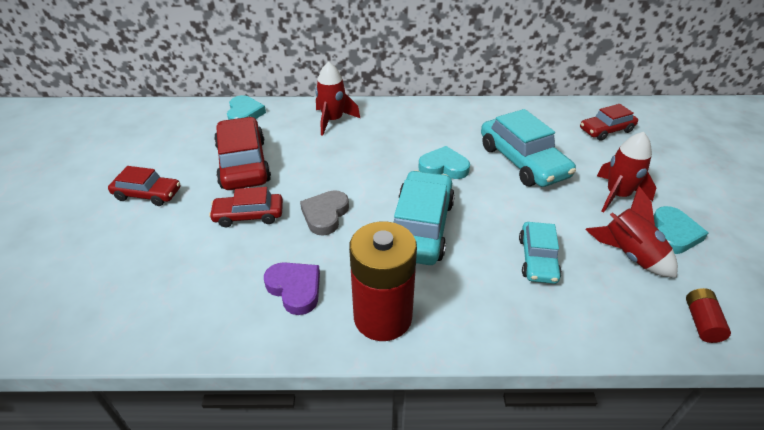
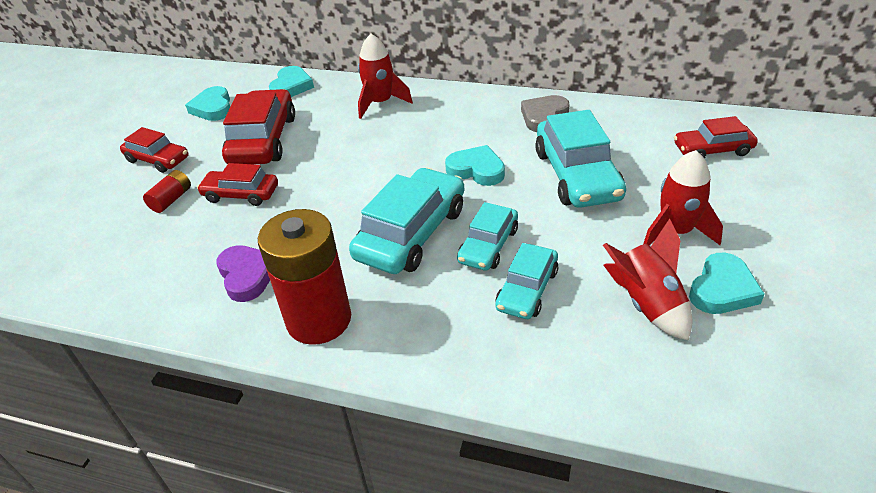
camera: 20 degrees right, 0 degrees up
grey heart [300,190,349,236] -> grey heart moved to [521,95,570,132]
red battery [686,288,731,343] -> red battery moved to [143,170,191,213]
none -> turquoise heart [185,86,230,121]
none -> turquoise car [457,202,518,271]

